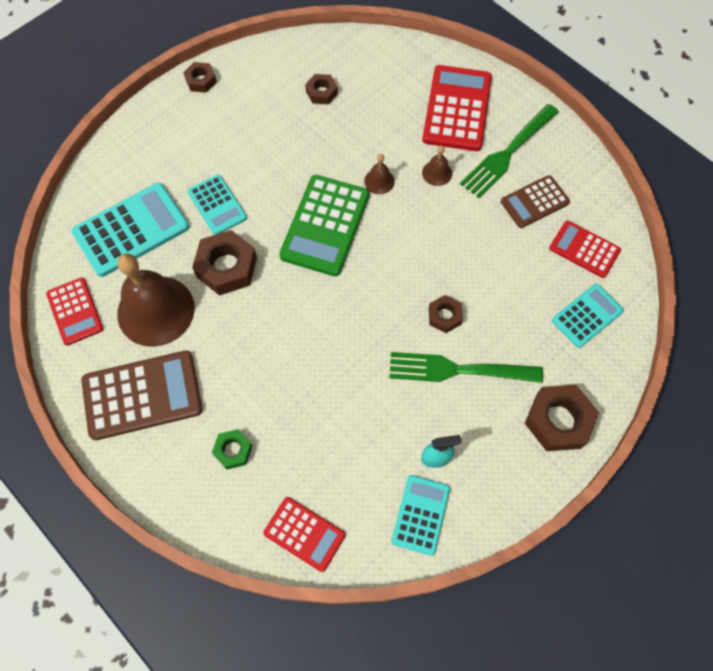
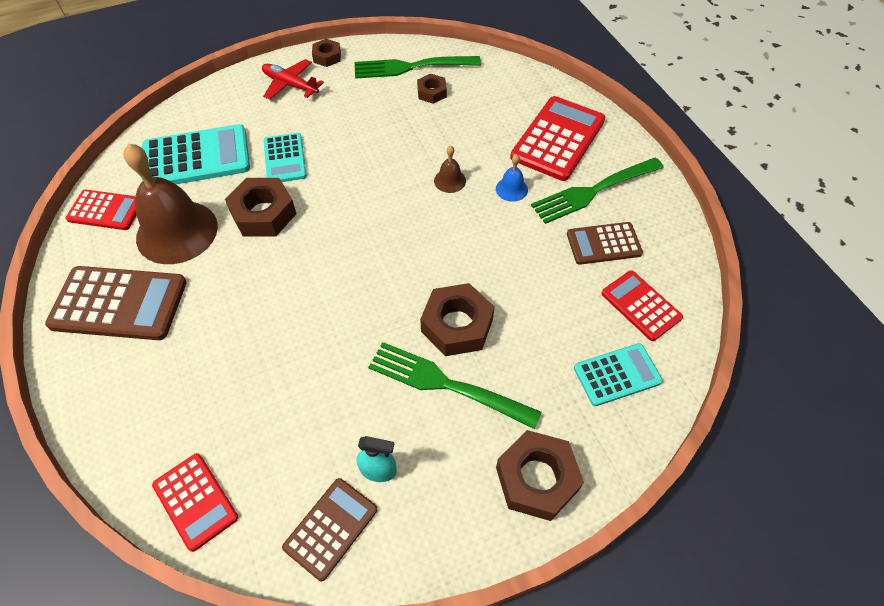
camera: 20 degrees right, 10 degrees down
red calculator [46,277,103,346] -> red calculator turned 75 degrees counterclockwise [66,190,136,230]
green nut [212,429,252,470] -> none
green calculator [279,175,369,276] -> none
turquoise calculator [391,475,450,556] -> brown calculator [282,478,378,581]
brown bell [422,145,452,186] -> blue bell [496,154,528,202]
brown nut [429,295,463,333] -> brown nut [420,283,495,356], size x1.77
none -> red plane [262,59,324,100]
none -> green fork [354,56,481,79]

